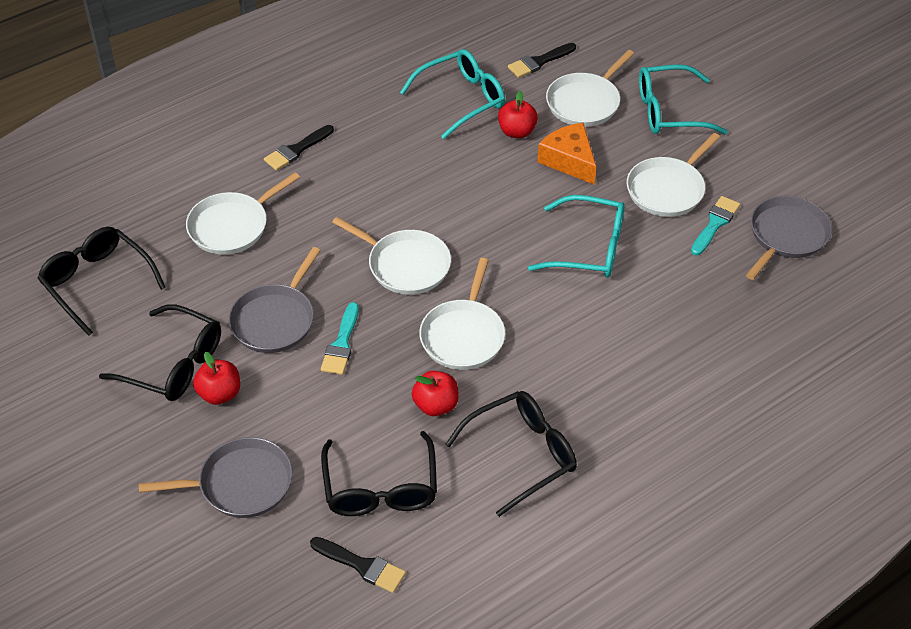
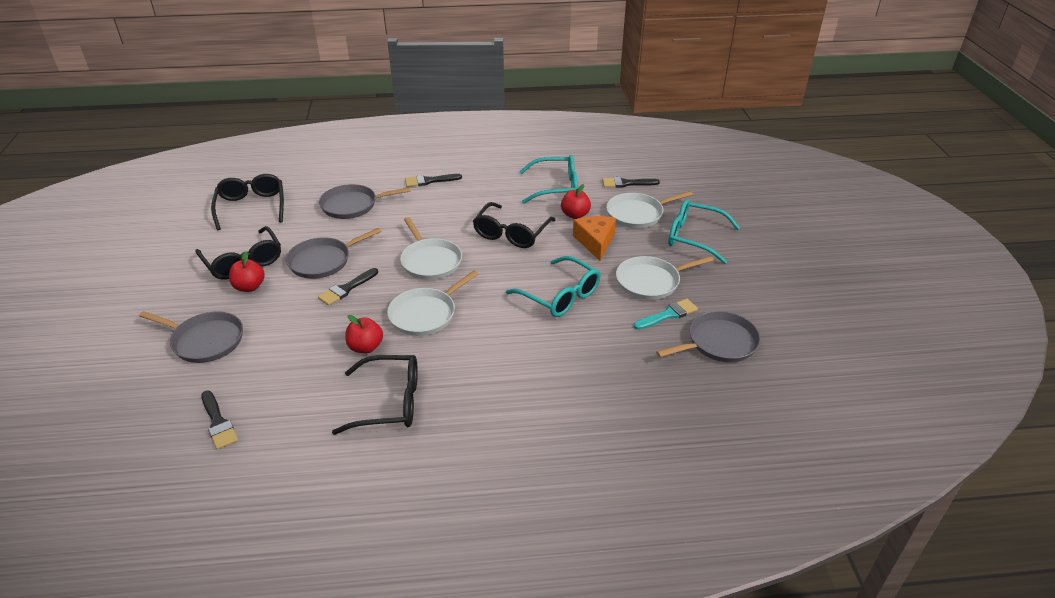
camera: 30 degrees right, 10 degrees down
white pan [186,172,300,255] -> grey pan [319,184,411,219]
turquoise brush [321,302,359,375] -> black brush [318,268,378,306]
black glasses [321,431,437,516] -> black glasses moved to [473,202,555,248]

